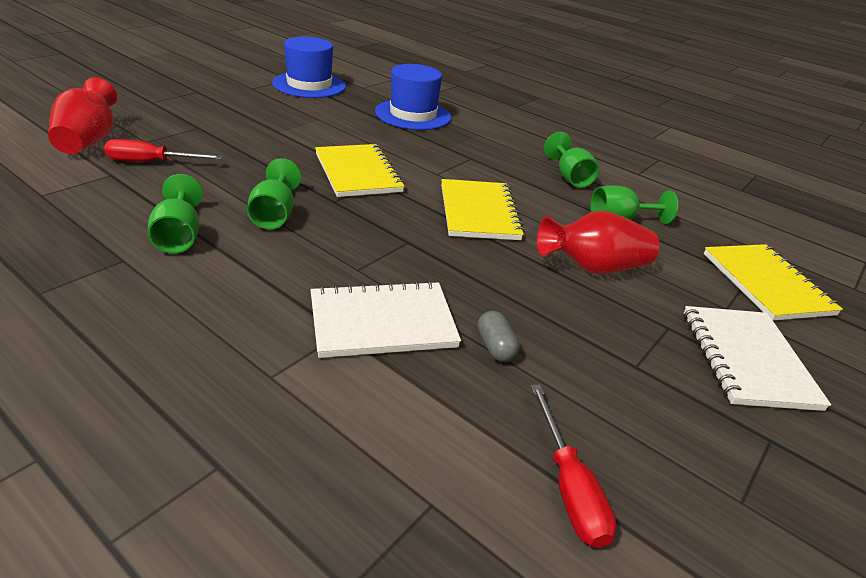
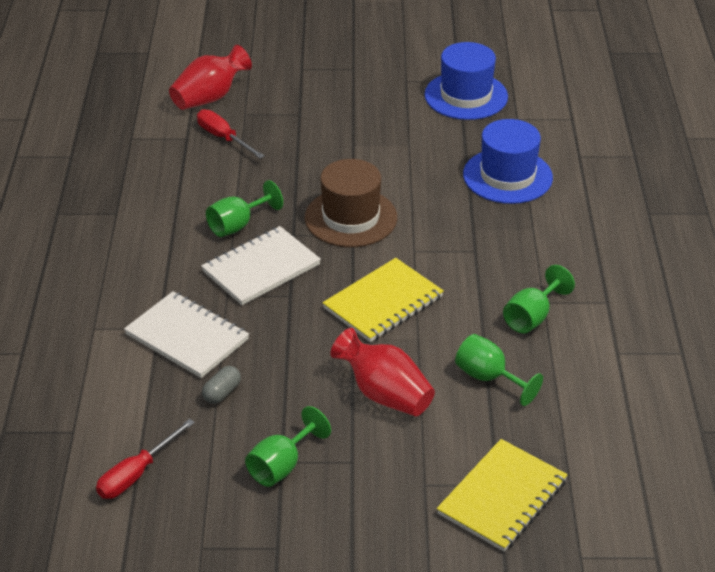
camera: 55 degrees right, 5 degrees up
green goblet [148,174,203,253] -> green goblet moved to [245,406,331,487]
yellow notebook [315,144,405,197] -> brown hat [305,159,397,247]
white notebook [684,306,831,411] -> white notebook moved to [201,226,321,305]

